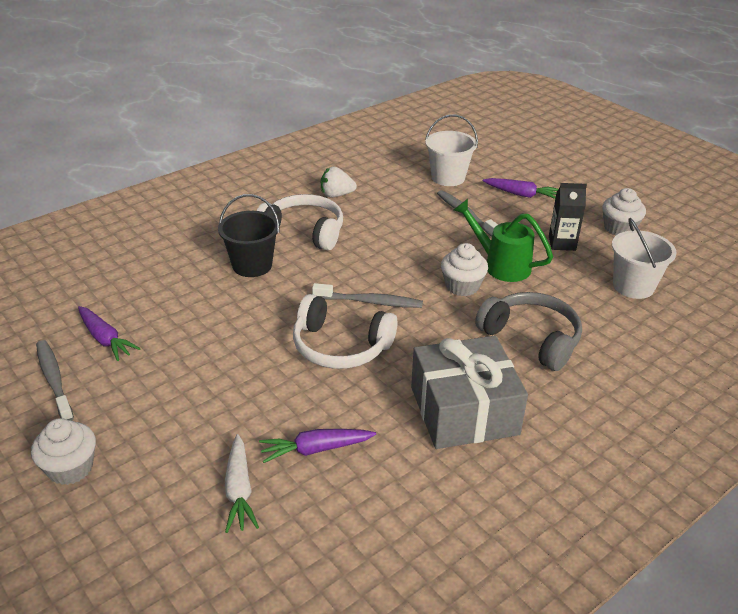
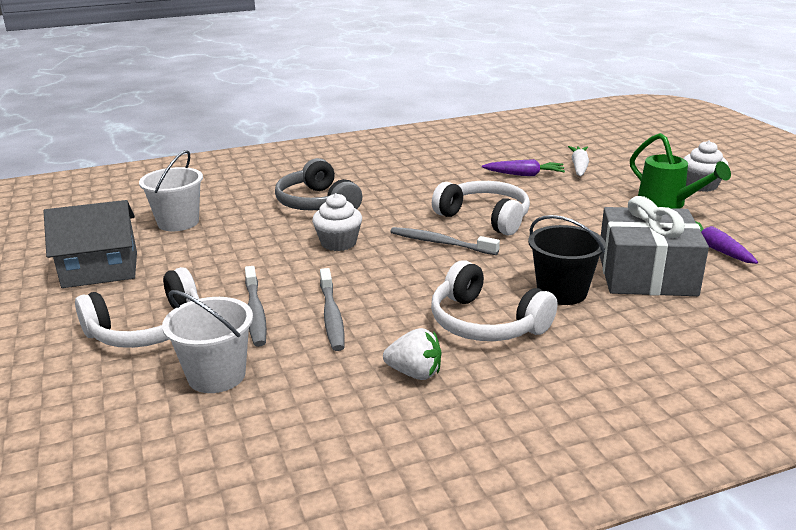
camera: 160 degrees left, 10 degrees down
grey toothbrush [36,340,74,421] -> grey toothbrush moved to [320,268,345,351]
grey gift [411,336,528,449] -> grey gift moved to [600,196,709,296]
green watering can [453,199,553,282] -> green watering can moved to [630,133,731,209]
purple carrot [483,178,558,199] -> white headphones [75,267,199,348]
black carton [549,183,587,251] -> none
white cupcake [602,188,646,235] -> grey house [43,200,137,288]

